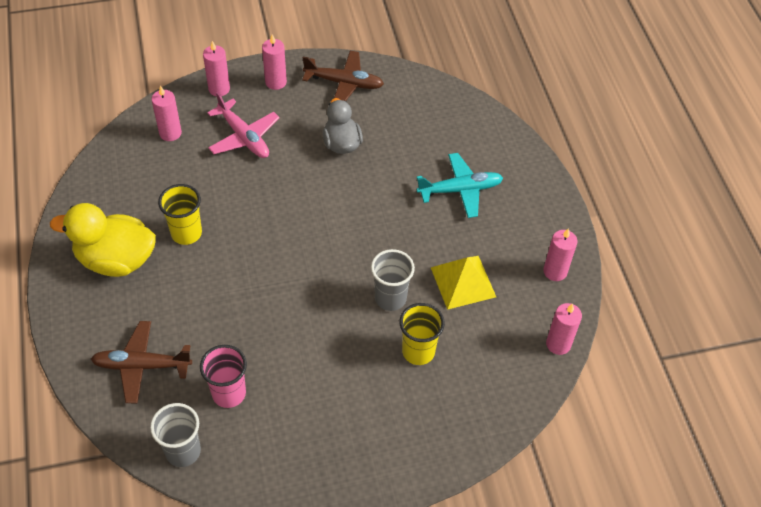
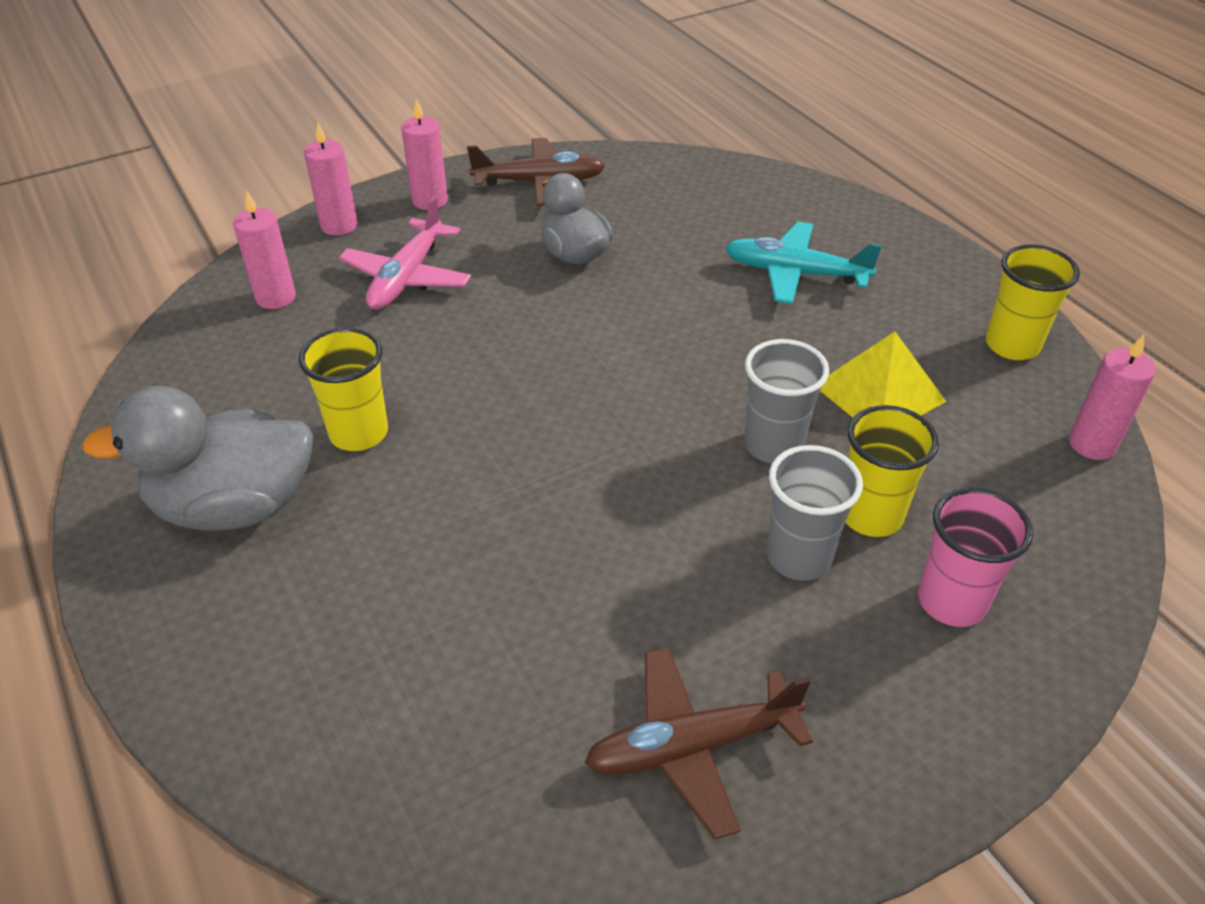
camera: 15 degrees left, 10 degrees down
yellow duck [50,203,156,277] -> grey duck [82,386,313,531]
brown plane [91,321,192,404] -> brown plane moved to [584,647,813,839]
grey cup [150,403,201,467] -> grey cup moved to [767,445,863,581]
pink cup [200,345,247,408] -> pink cup moved to [918,488,1033,627]
pink plane [207,92,279,158] -> pink plane turned 75 degrees clockwise [339,196,471,310]
turquoise plane [416,153,503,218] -> turquoise plane turned 135 degrees counterclockwise [725,222,882,304]
pink candle [543,228,577,281] -> yellow cup [986,245,1080,360]

